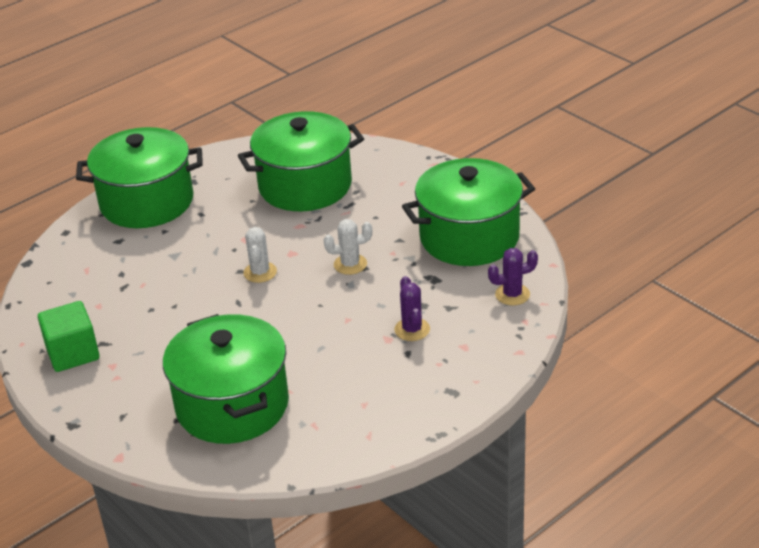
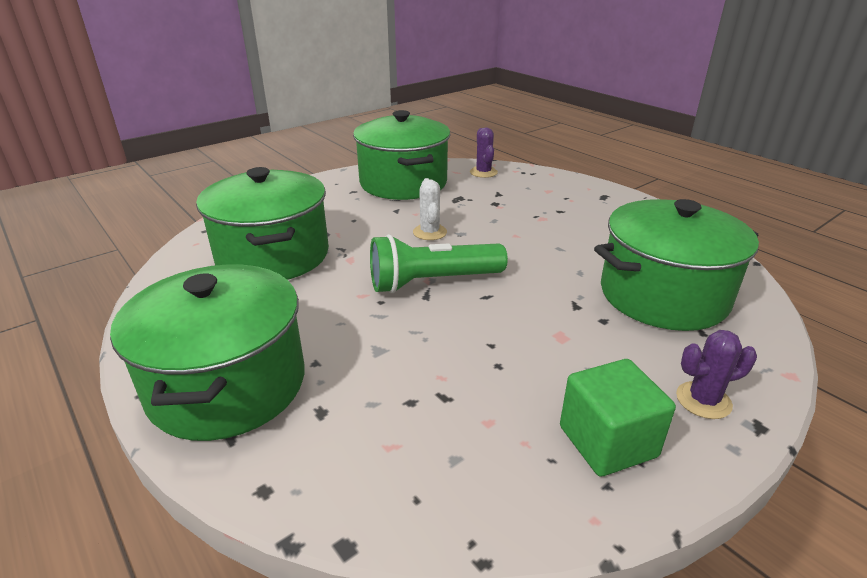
camera: 90 degrees left, 5 degrees down
white cactus [243,227,277,283] -> green flashlight [370,234,508,293]
purple cactus [394,276,430,341] -> purple cactus moved to [676,330,757,419]

